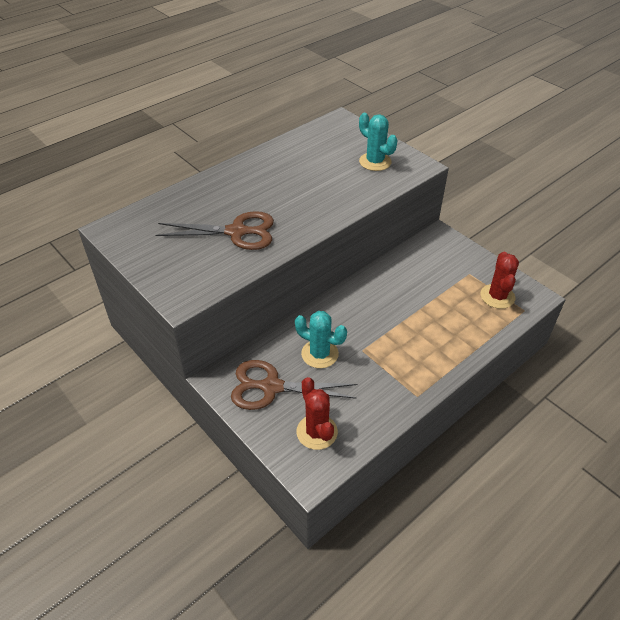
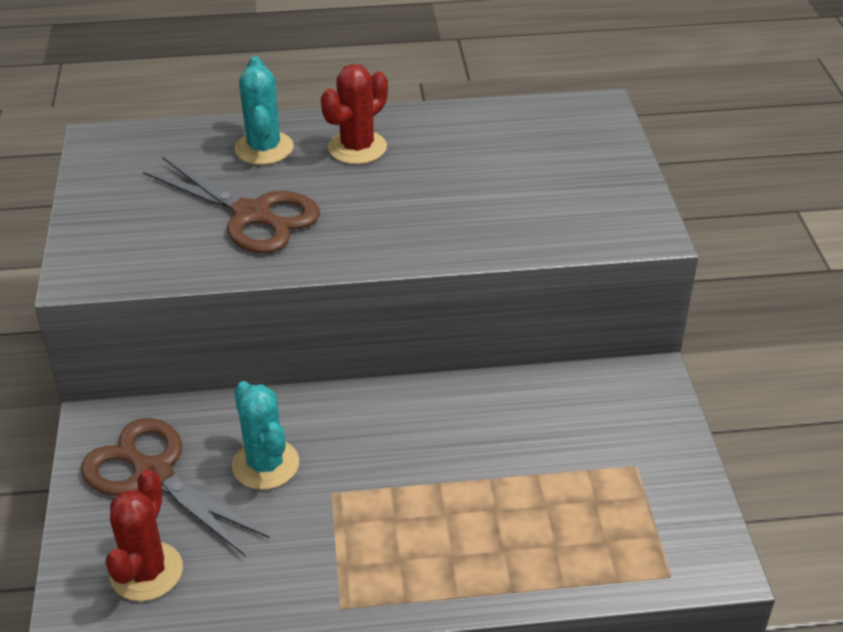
camera: 35 degrees right, 5 degrees down
turquoise cactus [359,113,398,171] -> turquoise cactus moved to [235,56,294,165]
red cactus [480,252,519,309] -> red cactus moved to [321,64,388,164]

